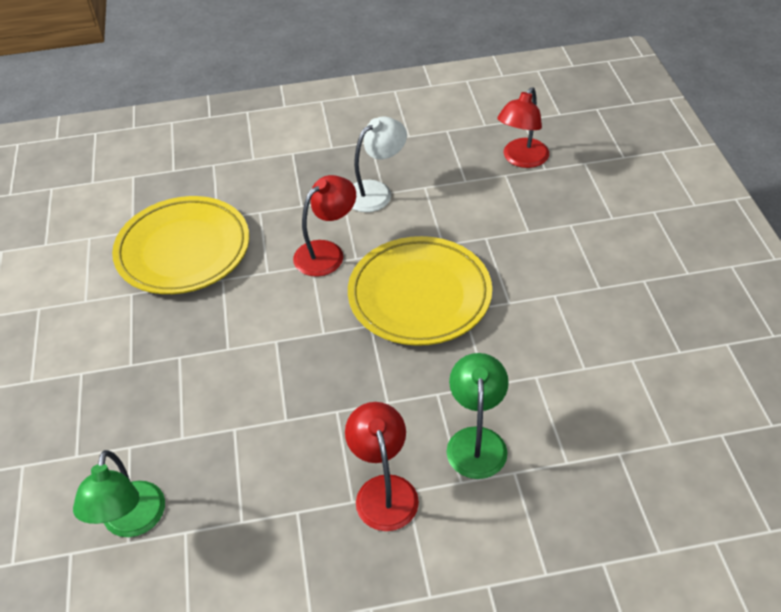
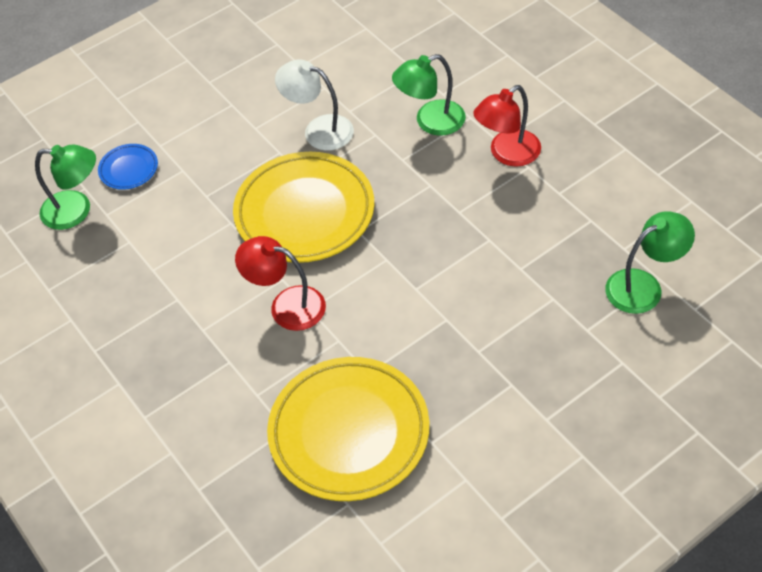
camera: 115 degrees left, 5 degrees up
white lamp [352,117,407,212] -> white lamp moved to [275,59,354,151]
red lamp [497,87,549,168] -> green lamp [35,145,96,230]
none -> blue plate [98,144,158,190]

